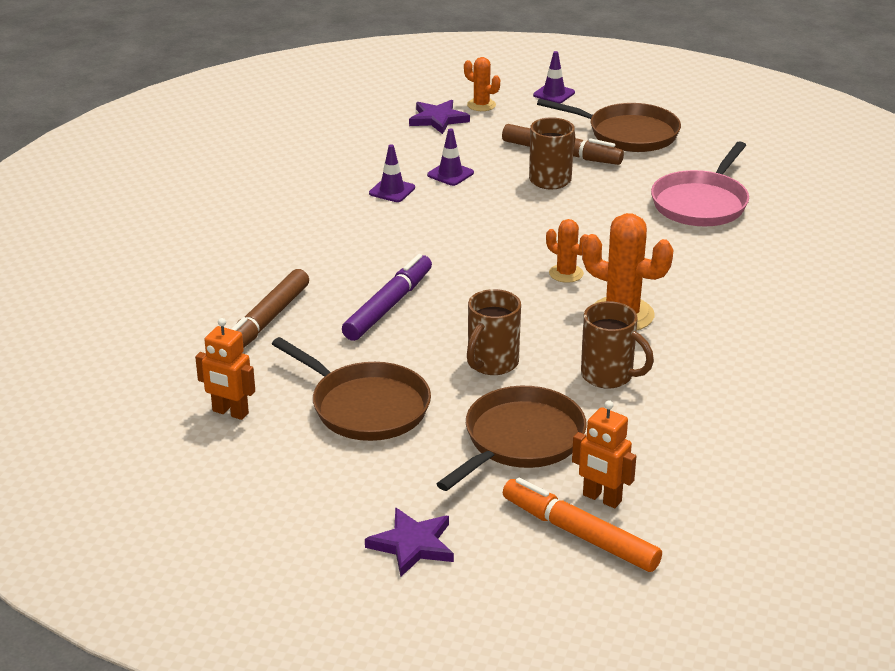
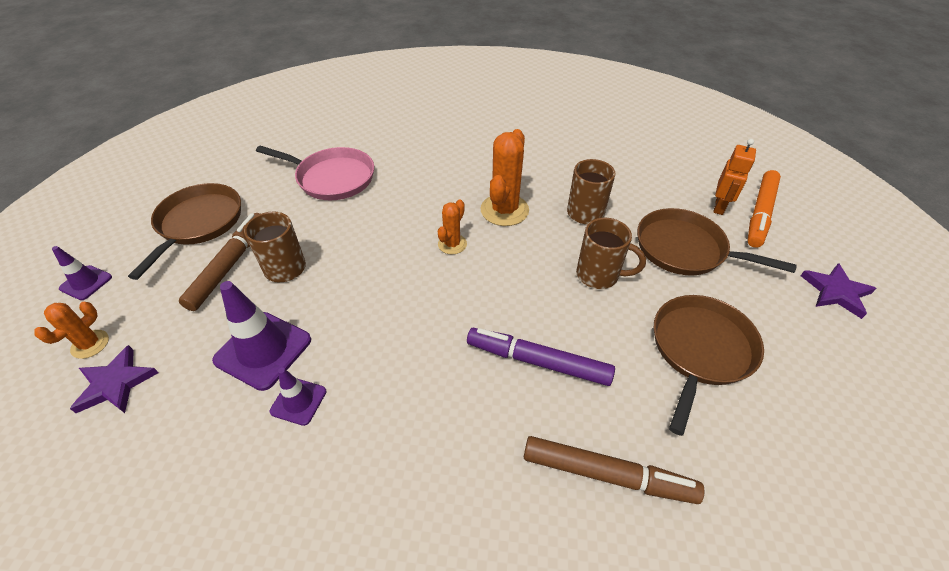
camera: 100 degrees left, 15 degrees up
orange robot [195,318,255,420] -> none
purple traffic cone [427,128,474,186] -> purple traffic cone [212,281,311,391], size x1.80

